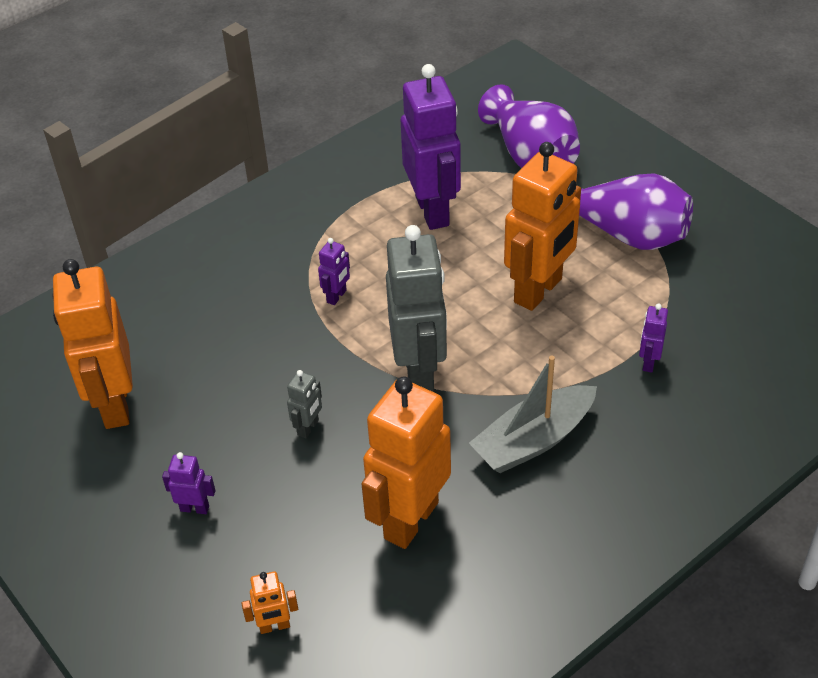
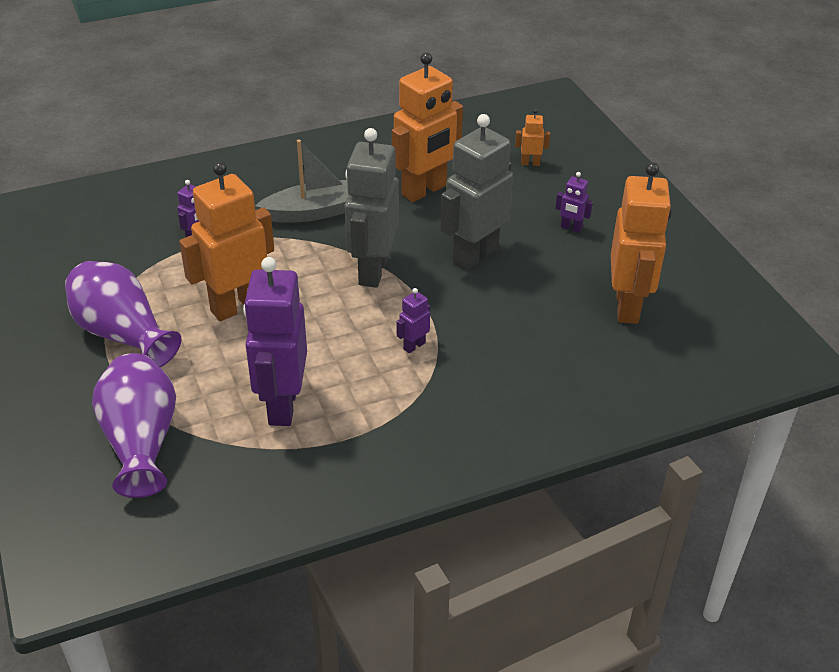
camera: 165 degrees left, 5 degrees down
grey robot [287,370,322,438] -> grey robot [440,114,514,270], size x2.35

